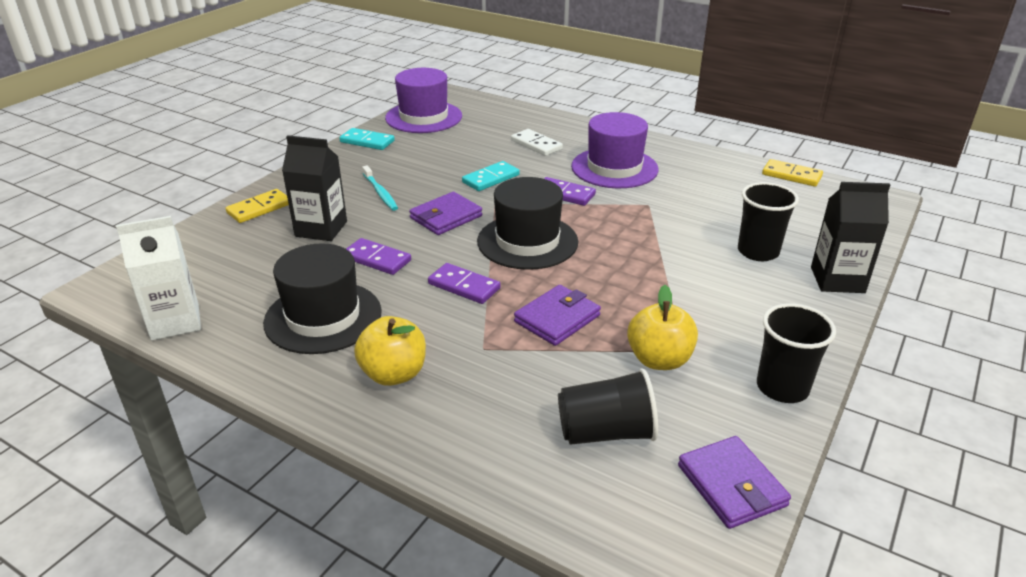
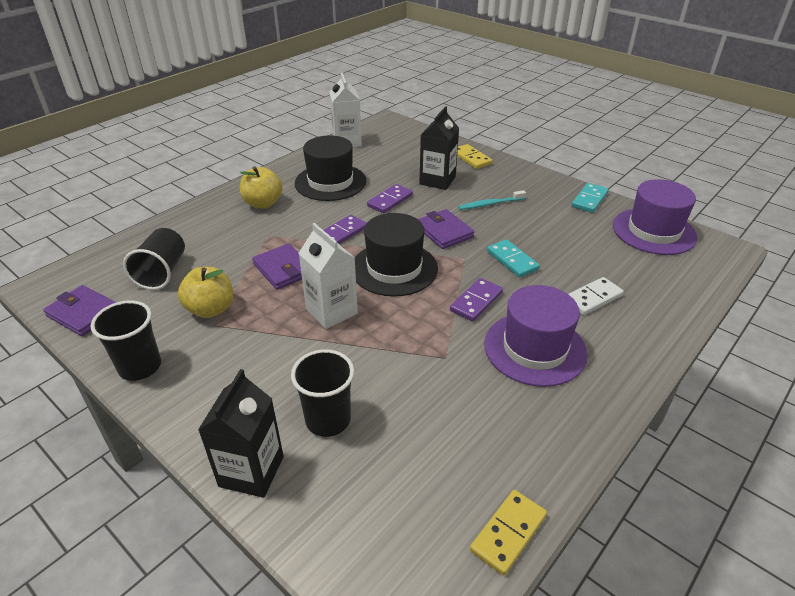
camera: 100 degrees right, 5 degrees up
purple wallet [678,436,791,529] -> purple wallet turned 45 degrees clockwise [43,285,117,336]
none -> white carton [299,223,358,329]

